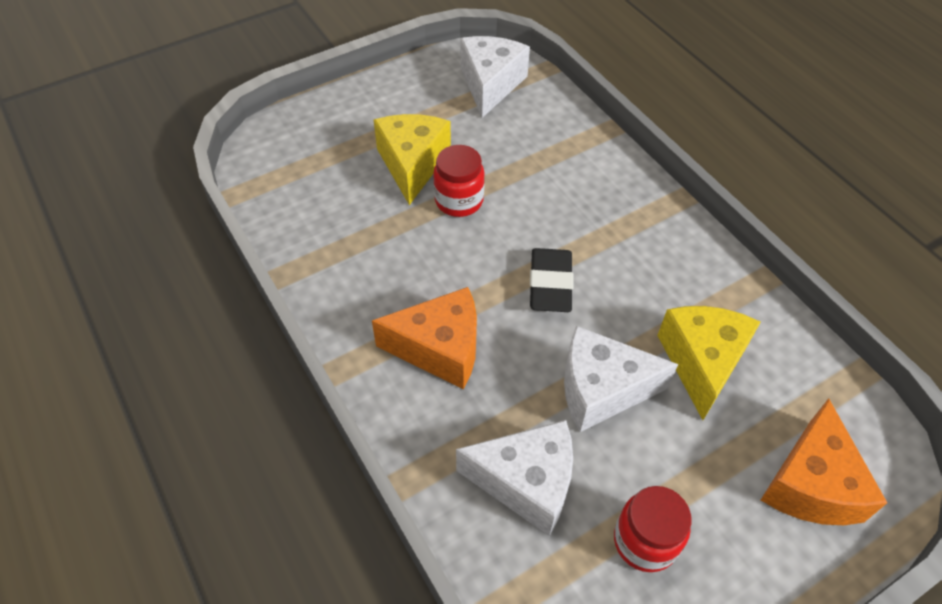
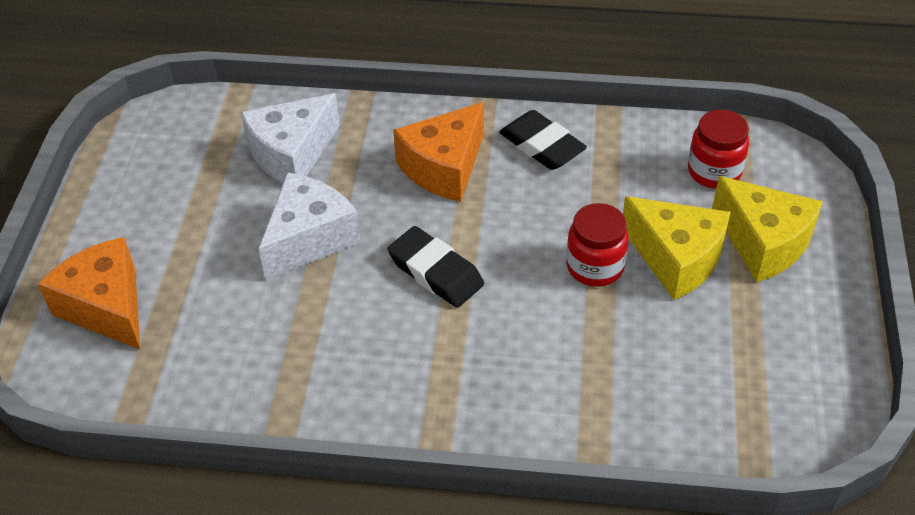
camera: 130 degrees right, 5 degrees down
white cheese [460,36,530,118] -> none
red jar [614,486,692,572] -> red jar moved to [688,110,749,188]
yellow cheese [657,306,761,420] -> yellow cheese moved to [712,176,823,282]
none -> black eraser [499,110,587,170]

